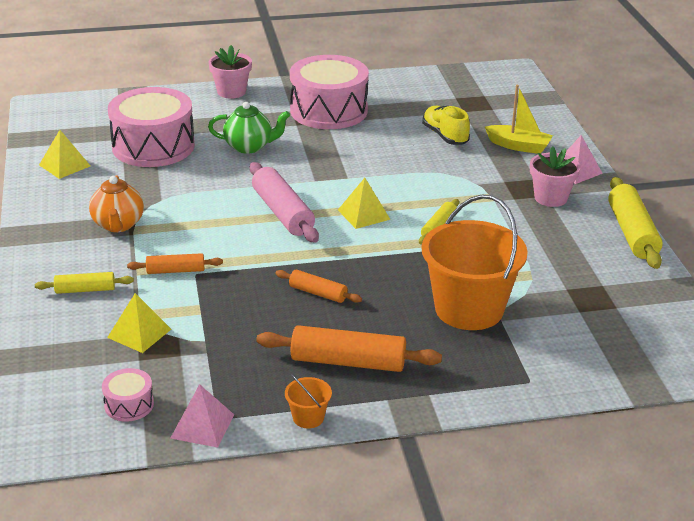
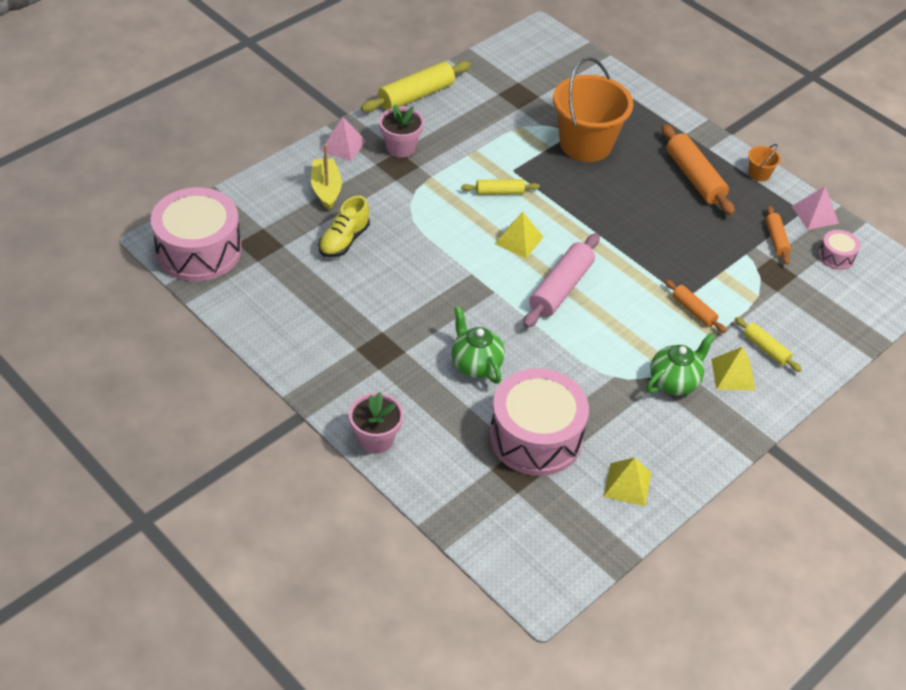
camera: 125 degrees left, 15 degrees up
orange teapot [89,175,144,232] -> green teapot [646,333,715,395]
yellow pyramid [107,293,171,353] -> yellow pyramid moved to [711,347,755,390]
orange rolling pin [275,270,362,303] -> orange rolling pin moved to [766,206,791,265]
pink drum [290,55,369,129] -> pink drum moved to [151,187,242,282]

